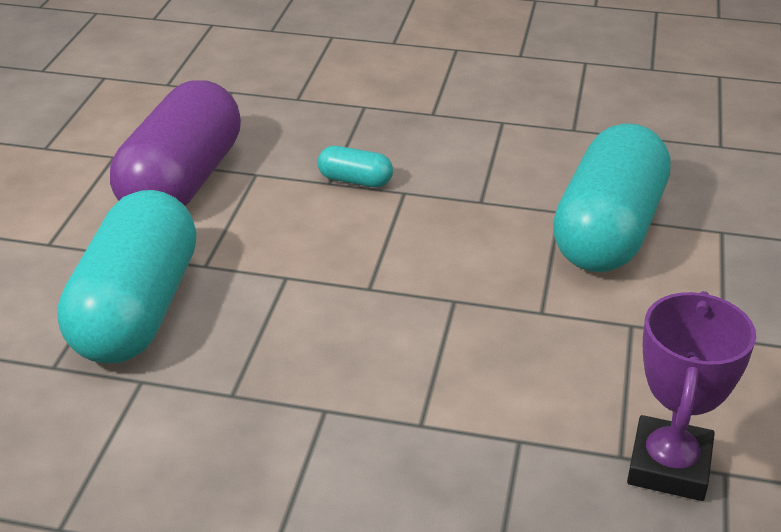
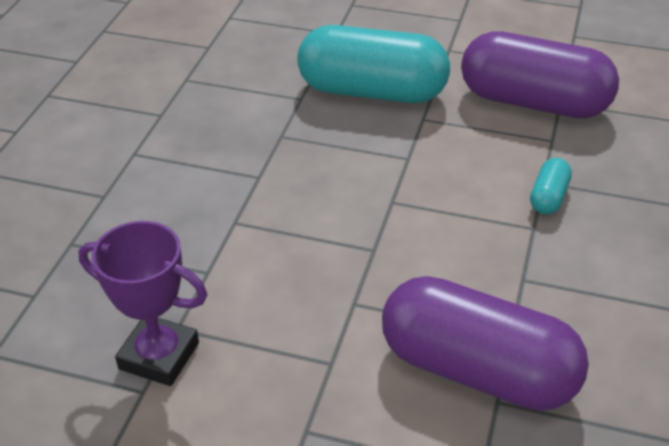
camera: 95 degrees right, 5 degrees up
turquoise capsule [553,123,671,272] -> purple capsule [382,276,589,411]

